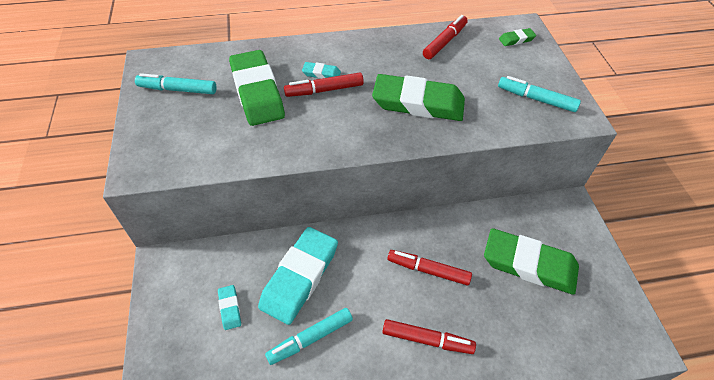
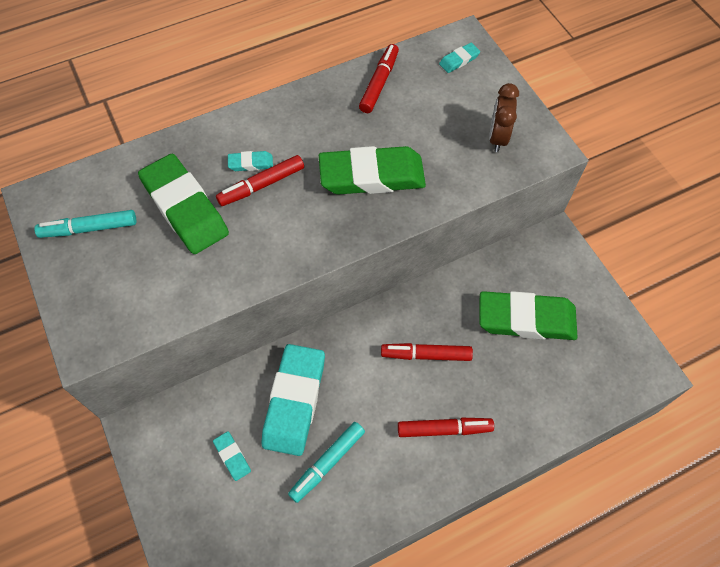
camera: 15 degrees left, 10 degrees up
turquoise marker [498,76,581,112] -> brown clock [489,83,519,152]
green eraser [499,28,536,46] -> turquoise eraser [439,43,480,73]

